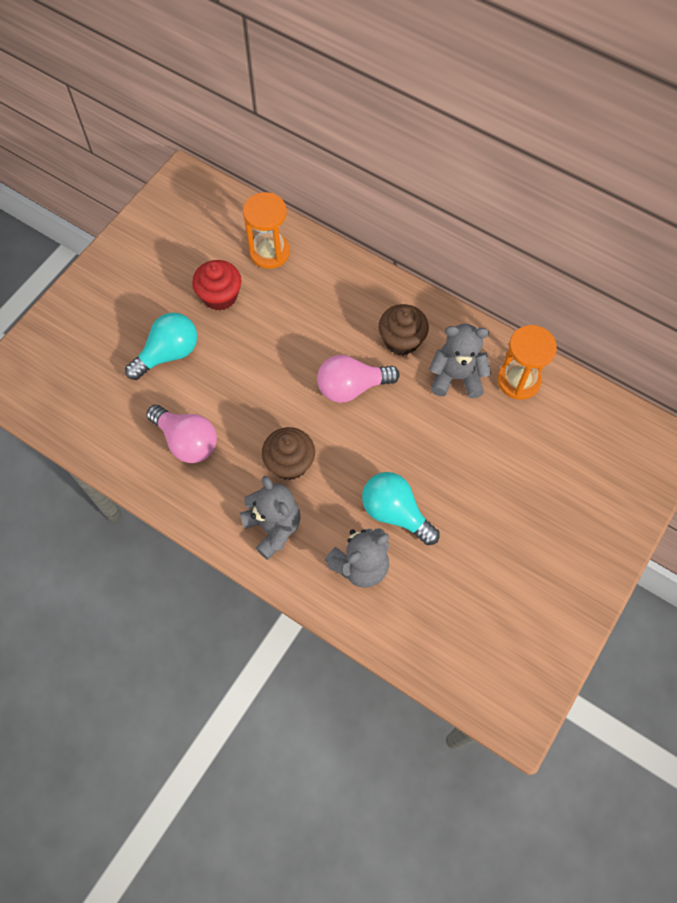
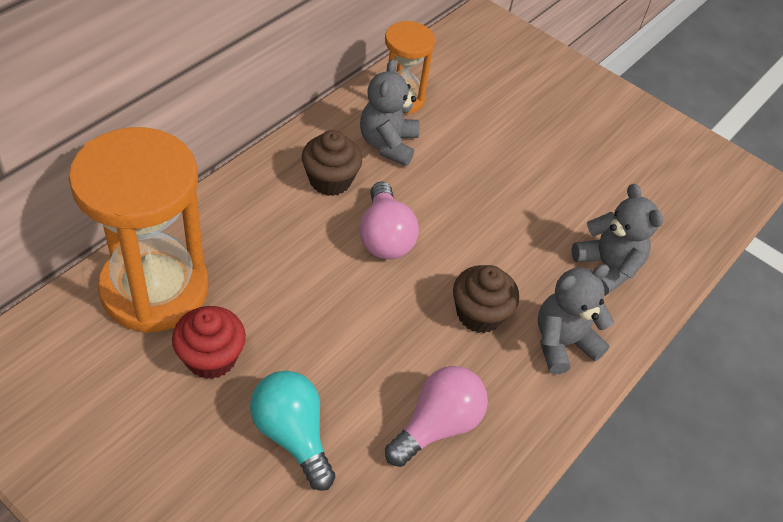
camera: 90 degrees left, 15 degrees down
orange hourglass [243,192,290,269] -> orange hourglass [69,127,209,333], size x1.82
turquoise light bulb [362,472,440,545] -> none

